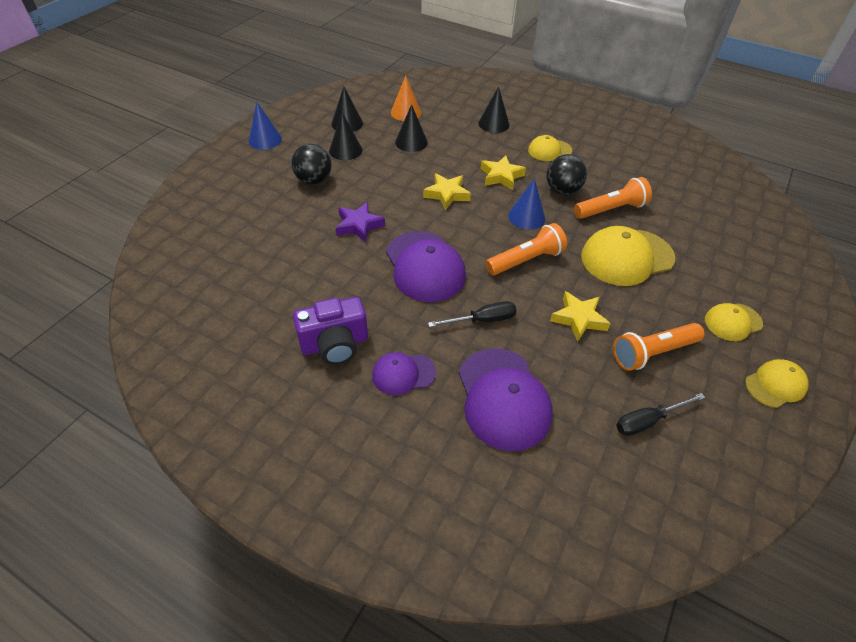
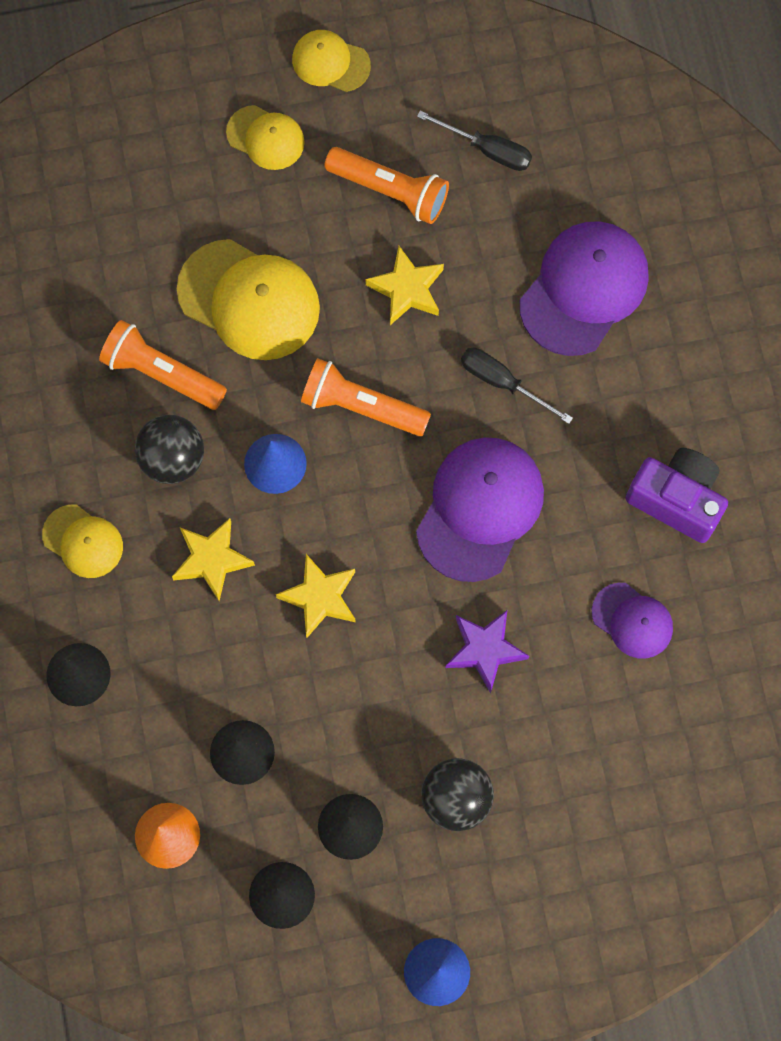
camera: 130 degrees left, 25 degrees up
purple cap [372,352,436,395] -> purple cap moved to [592,583,673,659]

